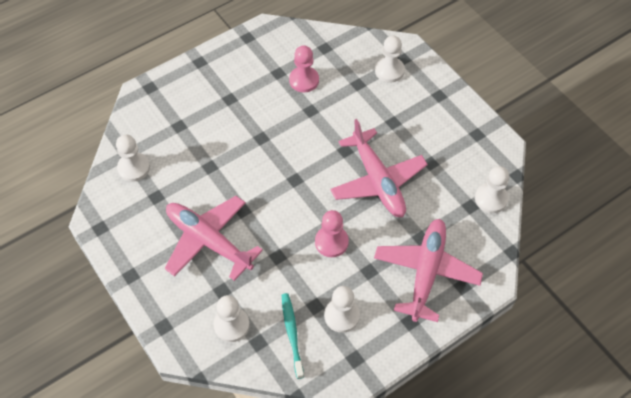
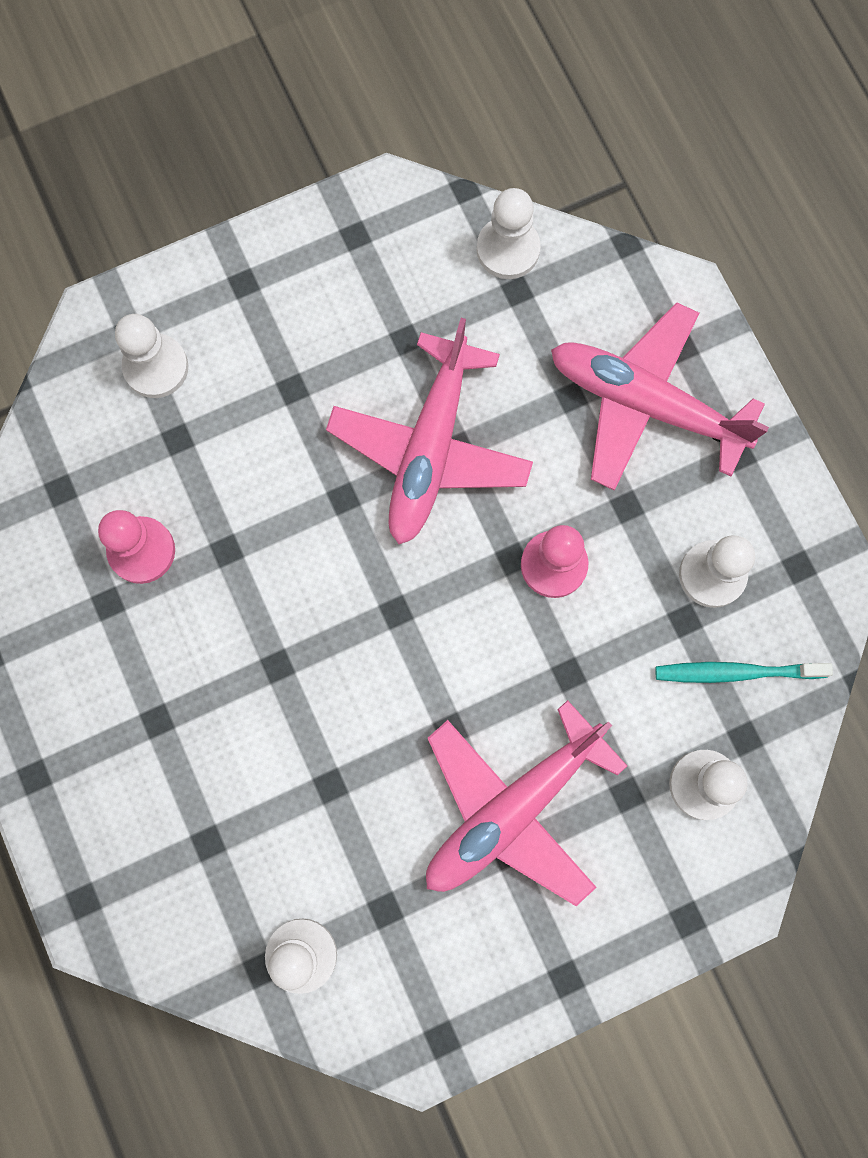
camera: 80 degrees left, 20 degrees up
pink plane [330,119,428,217] -> pink plane turned 120 degrees clockwise [326,318,533,544]

